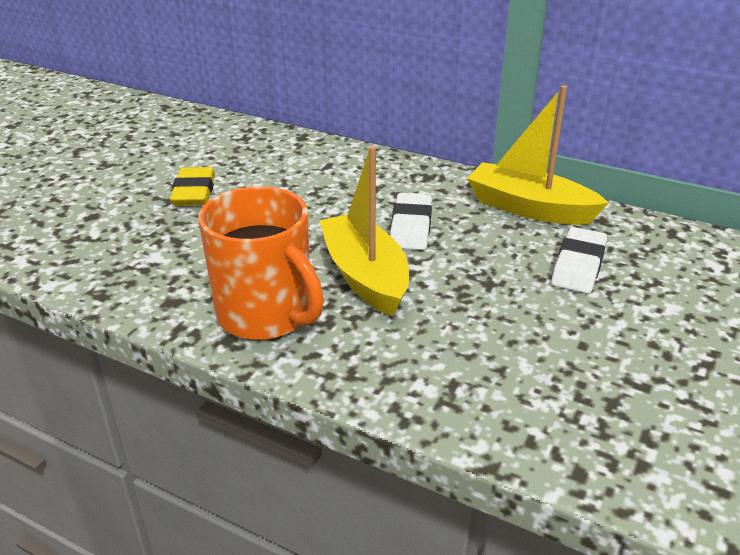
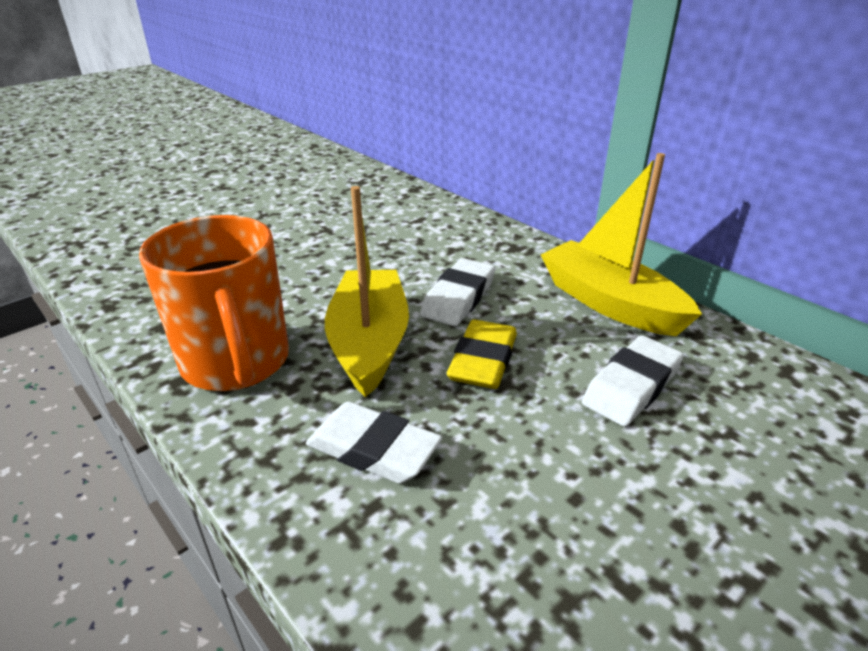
camera: 20 degrees right, 0 degrees up
yellow eraser [170,167,215,206] -> yellow eraser moved to [447,320,517,389]
none -> white eraser [306,402,442,484]

